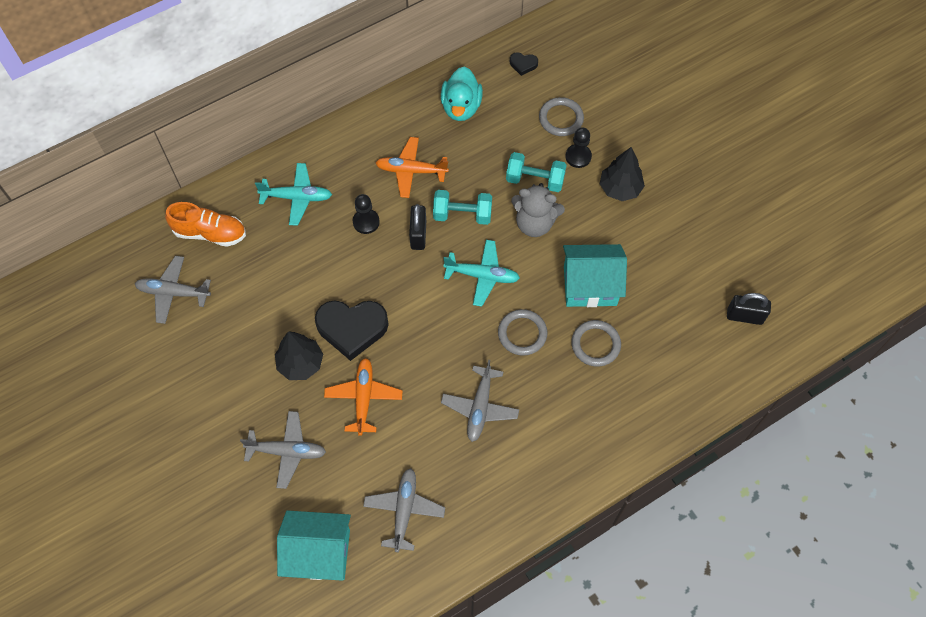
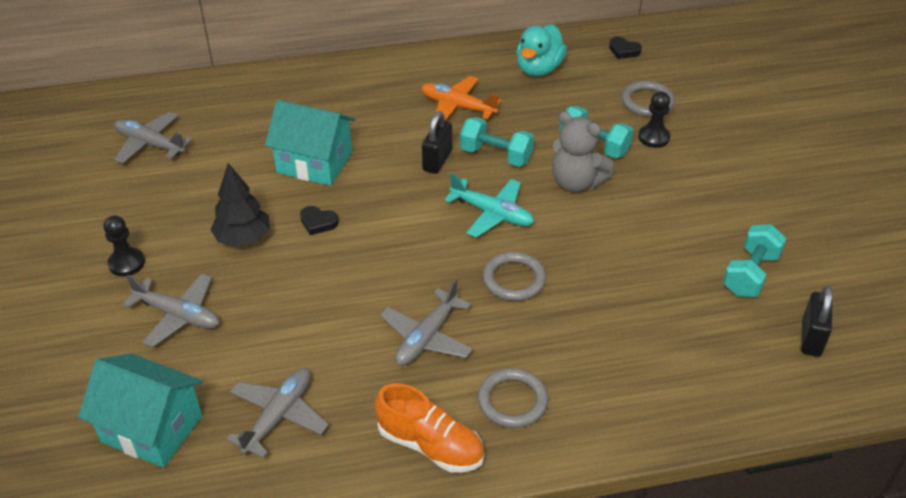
camera: 20 degrees right, 20 degrees down
orange shoe [165,202,246,247] -> orange shoe moved to [375,383,484,473]
turquoise plane [255,163,332,226] -> none
black heart [315,300,389,361] -> black heart [300,206,339,235], size x0.45
orange plane [324,358,403,436] -> none
black pawn [353,194,380,234] -> black pawn moved to [103,215,145,276]
turquoise house [563,244,627,307] -> turquoise house moved to [265,100,355,186]
grey ring [571,320,621,367] -> grey ring moved to [478,368,548,428]
black tree [600,147,645,201] -> none
black padlock [727,293,771,325] -> black padlock turned 75 degrees clockwise [801,286,832,357]
none -> turquoise dumbbell [723,224,786,297]

